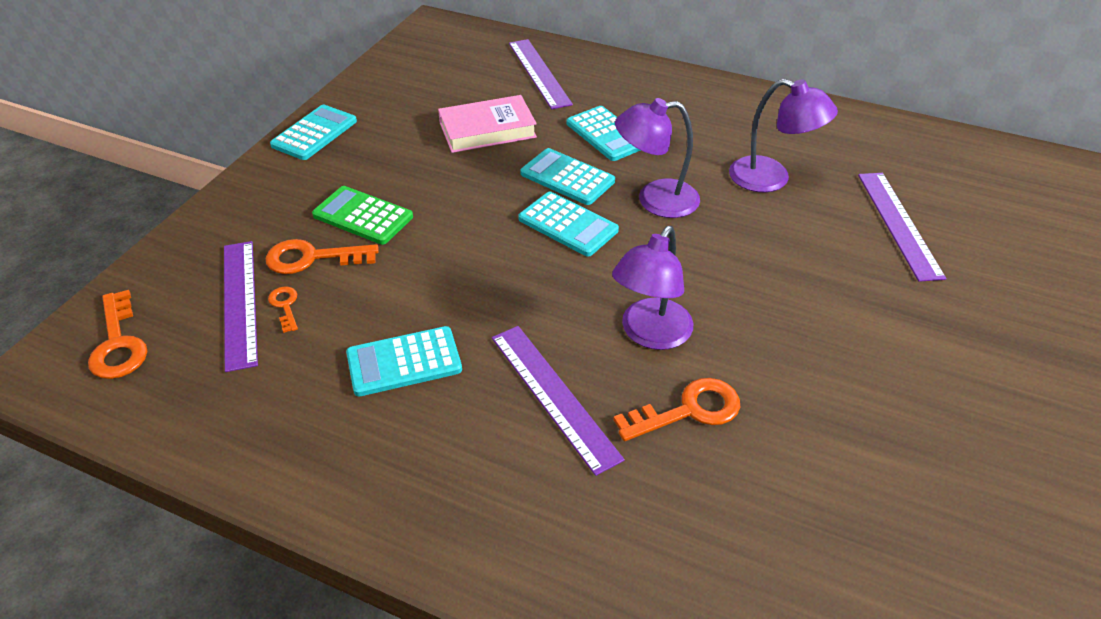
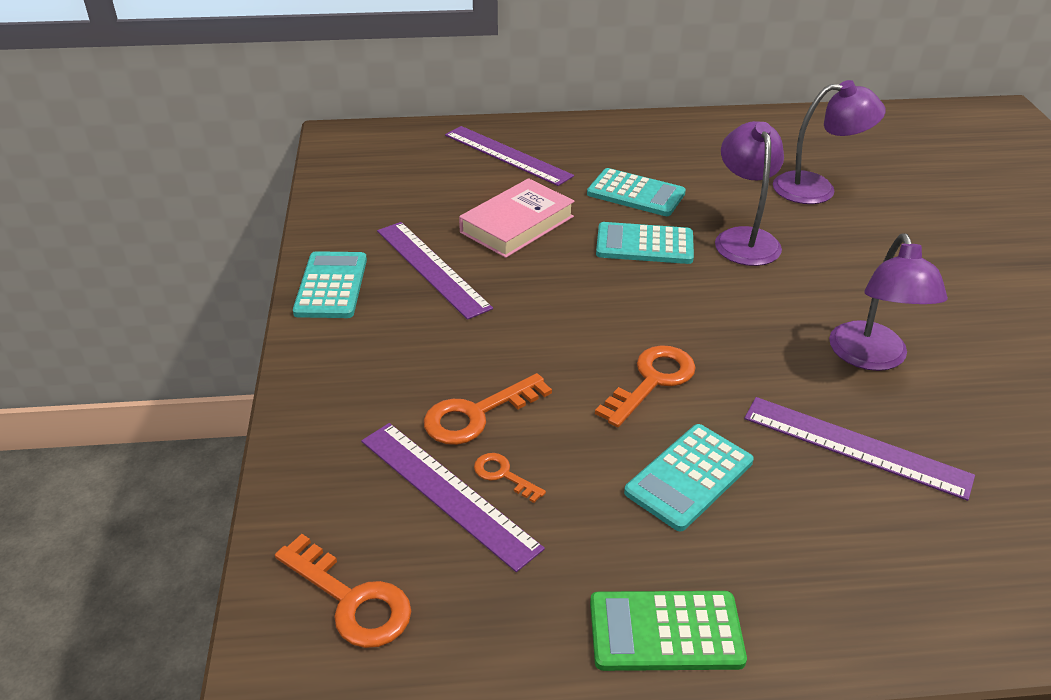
camera: 30 degrees left, 5 degrees down
green calculator [312,186,413,245] -> green calculator moved to [590,591,747,671]
turquoise calculator [519,192,619,257] -> none
orange key [613,378,740,441] -> orange key moved to [595,345,696,427]
purple lamp [615,98,700,218] -> purple lamp turned 120 degrees clockwise [715,121,784,266]
purple ruler [858,173,946,282] -> purple ruler moved to [377,222,493,320]

